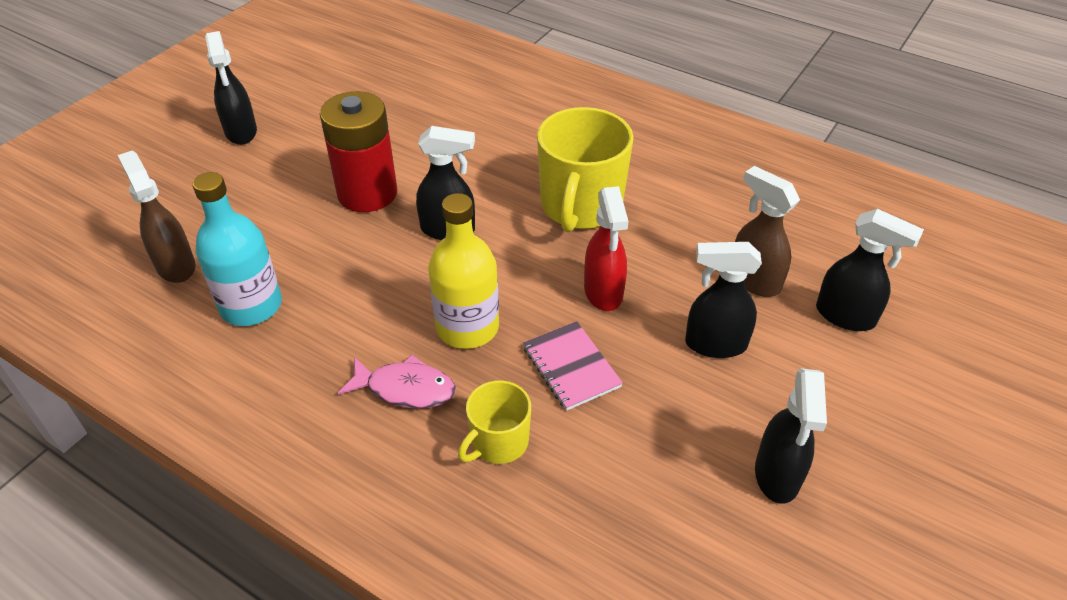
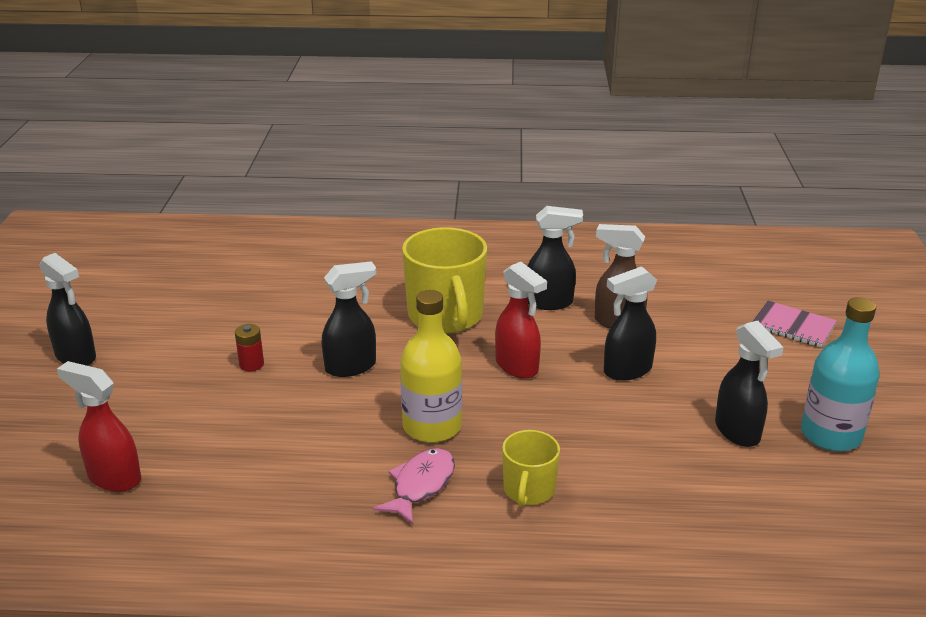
camera: 30 degrees left, 15 degrees down
brown spray bottle [118,151,196,283] -> red spray bottle [57,361,141,492]
turquoise bottle [192,172,282,326] -> turquoise bottle moved to [801,297,880,452]
red battery [320,91,397,212] -> red battery [235,324,264,371], size x0.41
pink fish [338,355,456,409] -> pink fish turned 45 degrees counterclockwise [373,448,455,525]
pink notebook [523,321,623,411] -> pink notebook moved to [752,301,837,348]
black spray bottle [816,209,924,331] -> black spray bottle moved to [528,206,583,310]

